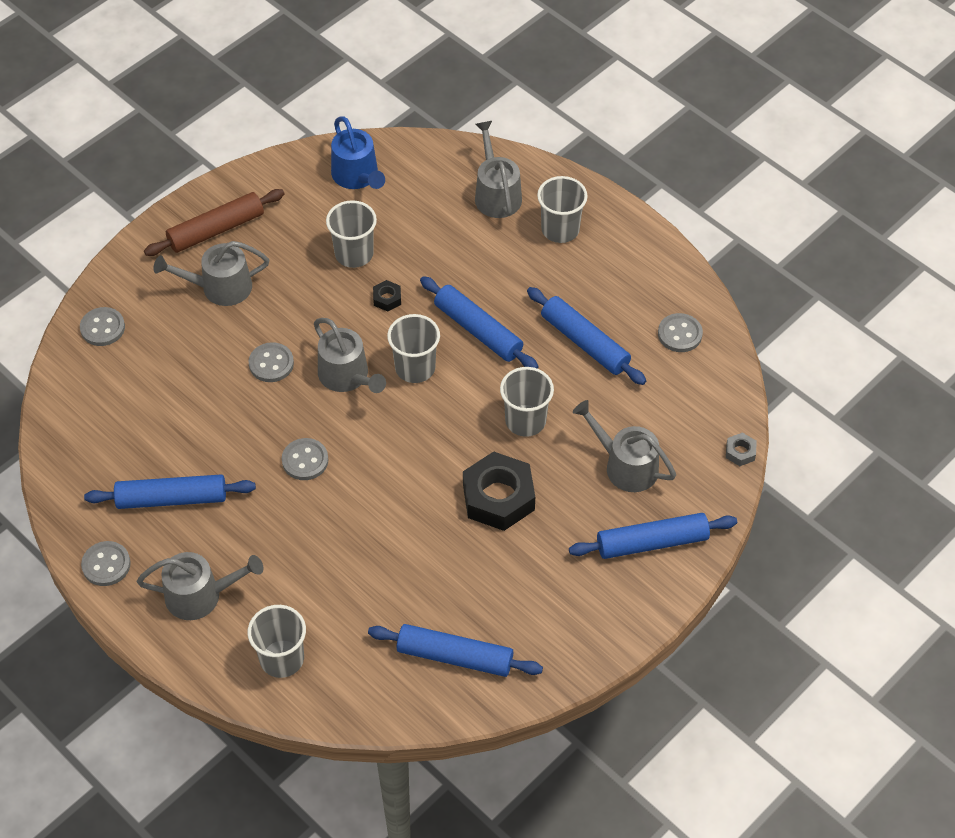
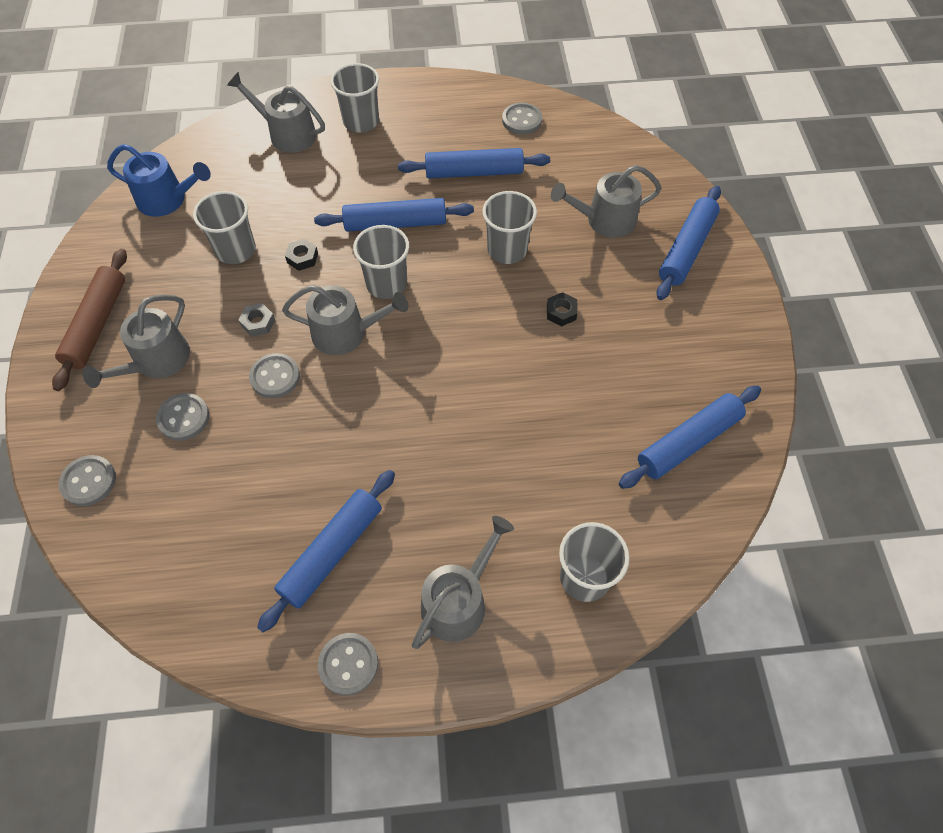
camera: 50 degrees left, 5 degrees up
grey button [282,438,328,480] -> grey button moved to [156,393,209,441]
black nut [463,451,535,531] -> black nut [547,292,578,326], size x0.44
grey nut [726,433,757,466] -> grey nut moved to [238,303,275,337]

